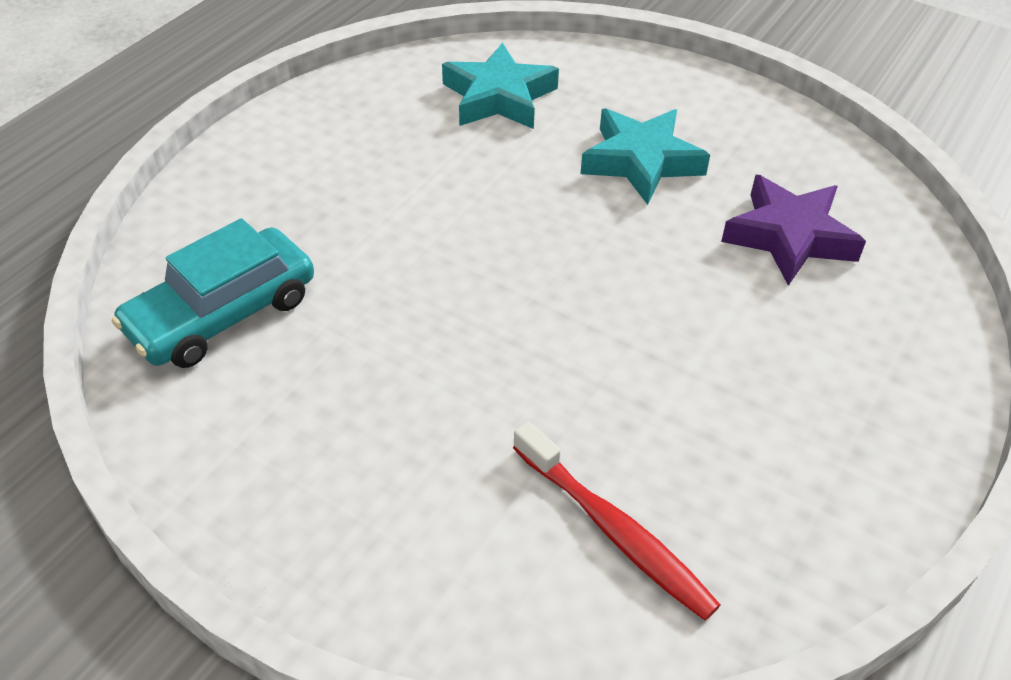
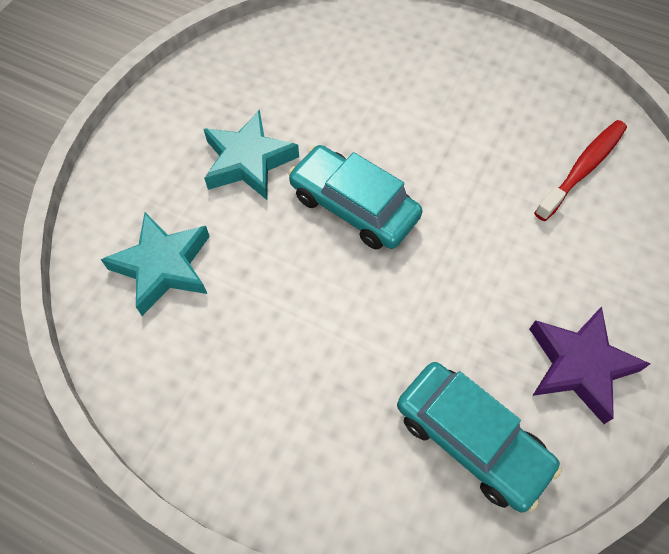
camera: 95 degrees left, 15 degrees up
purple star [721,175,866,286] -> purple star moved to [529,306,650,424]
none -> turquoise car [288,145,422,250]

